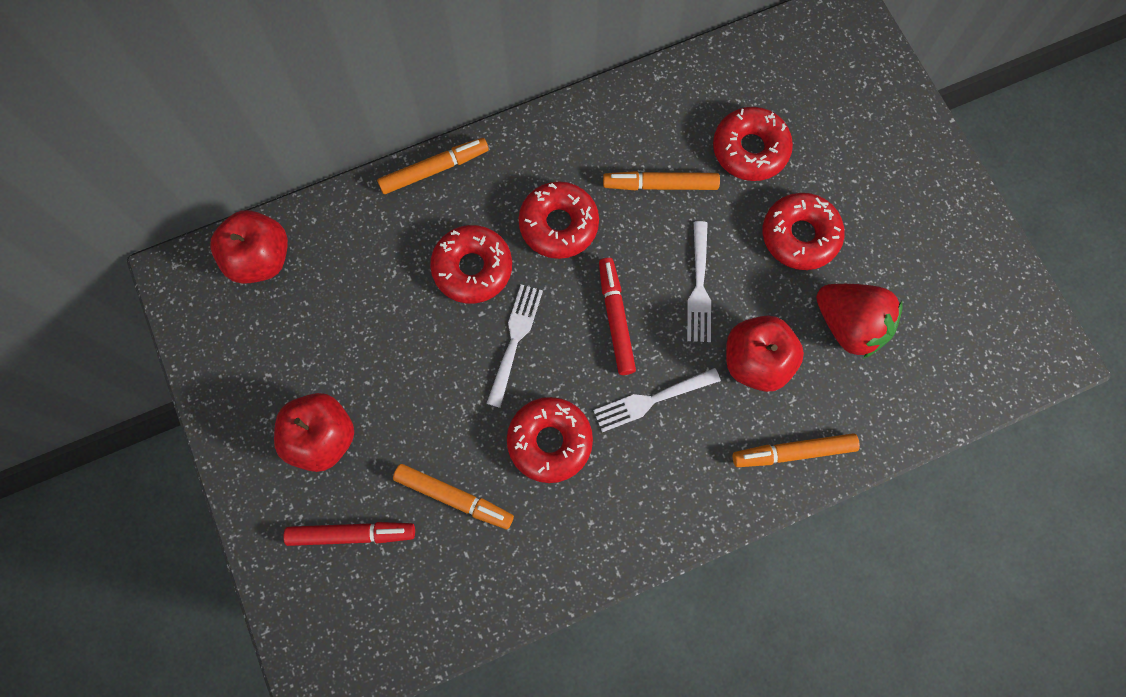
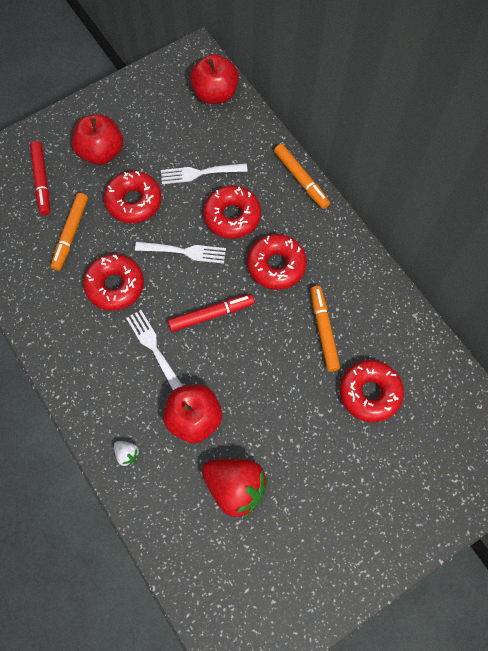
camera: 80 degrees right, 5 degrees down
white fork [687,221,711,342] -> white fork moved to [161,163,248,184]
orange marker [733,433,860,467] -> white strawberry [114,441,140,467]
red donut [763,193,845,270] -> red donut moved to [104,171,161,223]
red strawberry [816,284,903,358] -> red strawberry turned 90 degrees counterclockwise [202,459,268,519]

